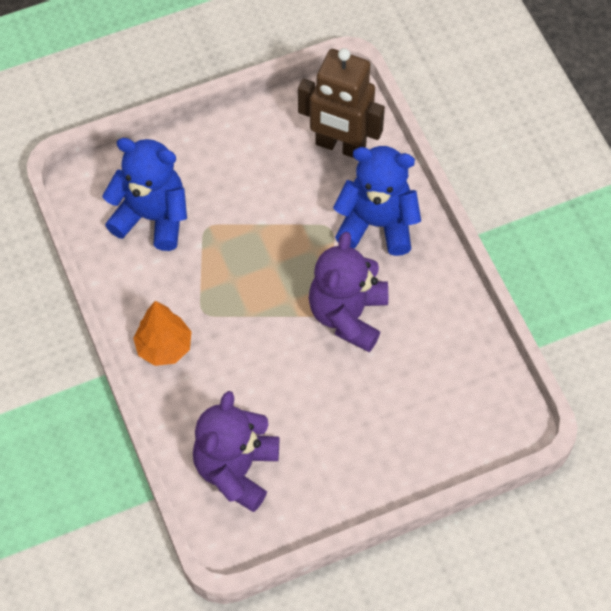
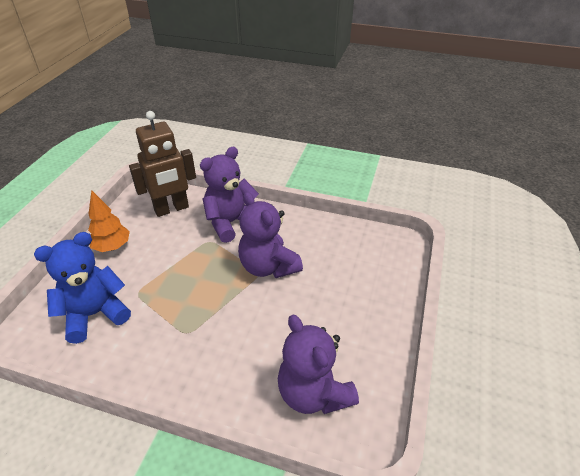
camera: 50 degrees left, 20 degrees down
orange tree [133,301,192,366] -> orange tree moved to [88,190,130,252]
blue teddy bear [333,146,421,256] -> purple teddy bear [200,147,259,243]

